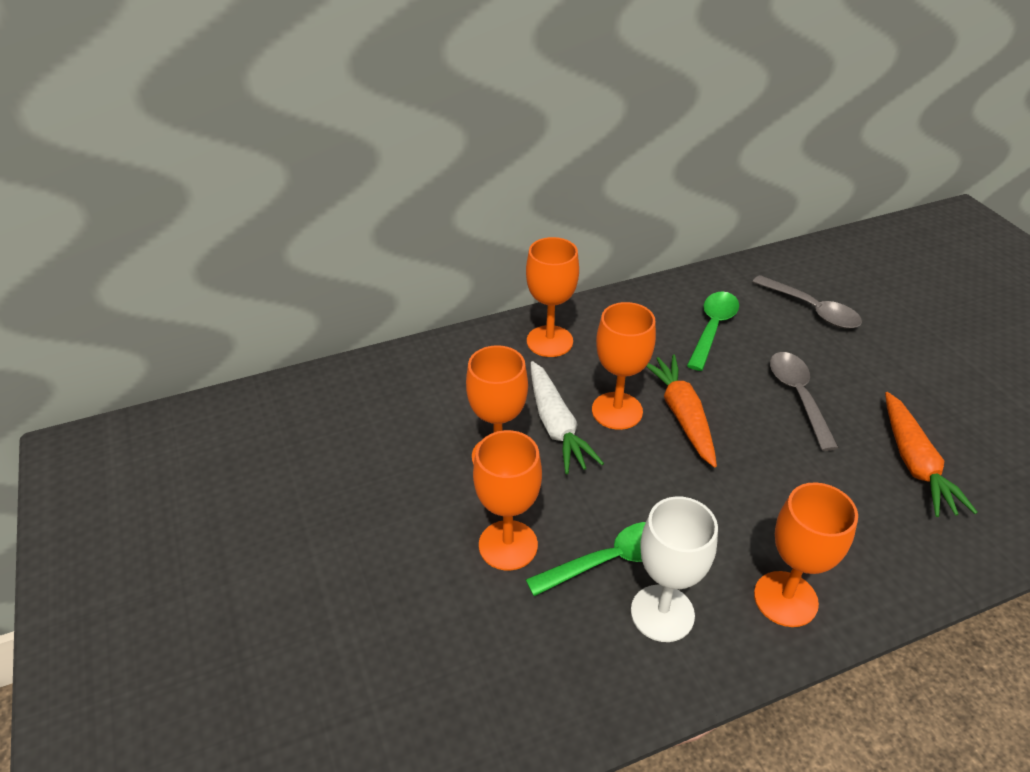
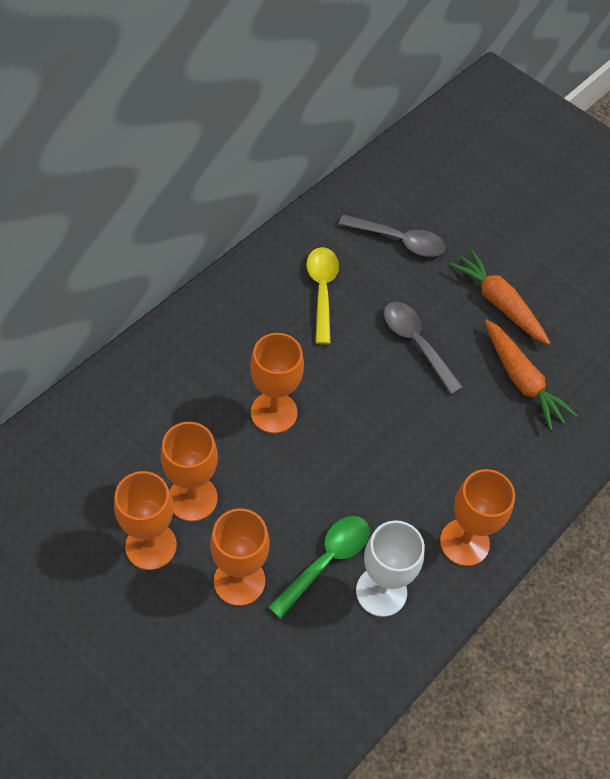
camera: 30 degrees left, 15 degrees up
orange goblet [526,237,579,357] -> orange goblet moved to [114,471,177,570]
white carrot [531,361,604,474] -> none
orange carrot [646,355,717,468] -> orange carrot moved to [449,249,550,345]
green spoon [687,291,739,371] -> yellow spoon [306,247,339,344]

